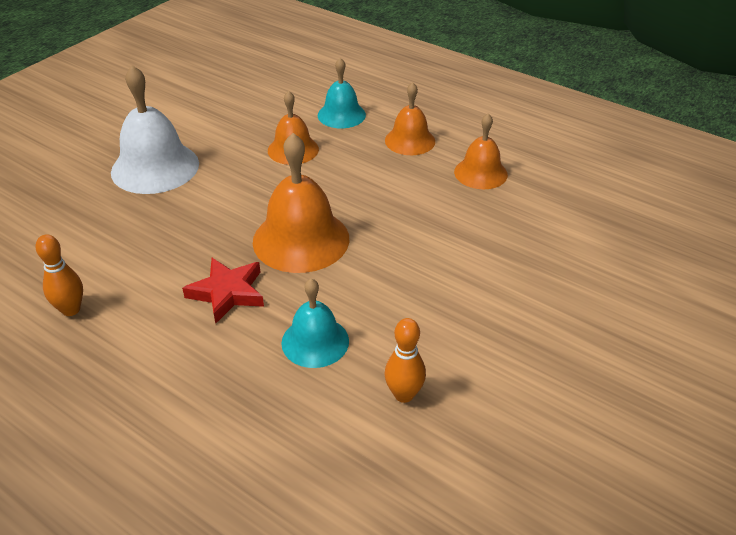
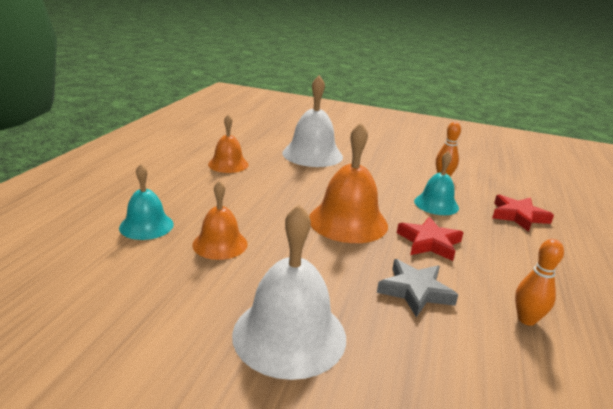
camera: 110 degrees left, 15 degrees down
orange bell [385,82,435,155] -> none
none -> white bell [282,75,343,167]
none -> grey star [377,259,458,317]
none -> red star [492,194,554,232]

